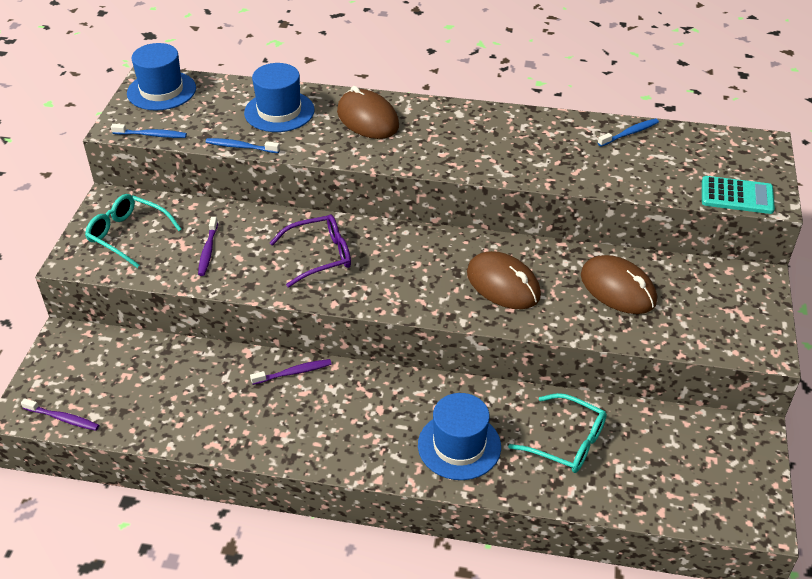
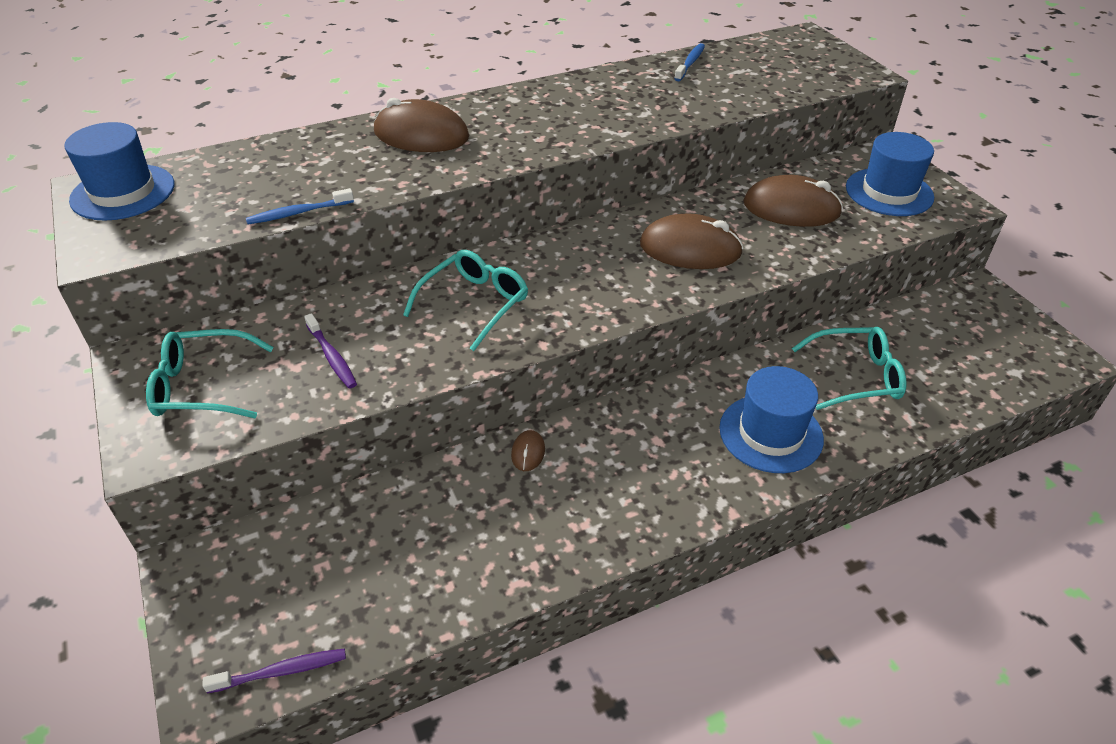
camera: 35 degrees left, 0 degrees up
blue toothbrush [111,124,187,138] -> none
blue hat [244,63,315,132] -> blue hat moved to [846,132,934,216]
purple toothbrush [250,359,331,385] -> brown mouse [511,430,545,471]
purple glasses [270,215,351,287] -> turquoise glasses [403,250,528,351]
turquoise calculator [702,176,775,214] -> none

